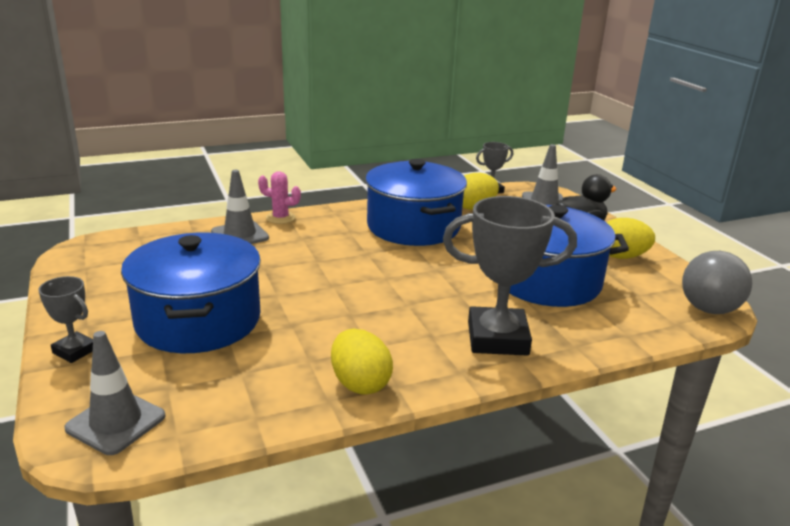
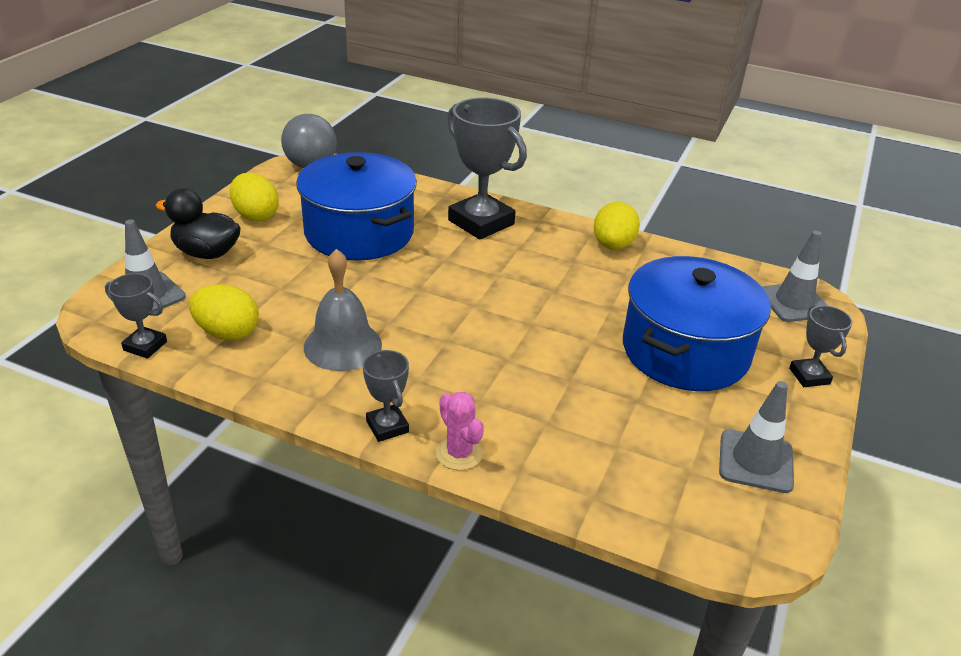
camera: 135 degrees left, 10 degrees up
grey traffic cone [211,170,269,244] -> grey traffic cone moved to [719,381,794,493]
blue pot [365,159,467,246] -> grey bell [304,249,382,371]
none -> grey trophy [363,350,409,442]

